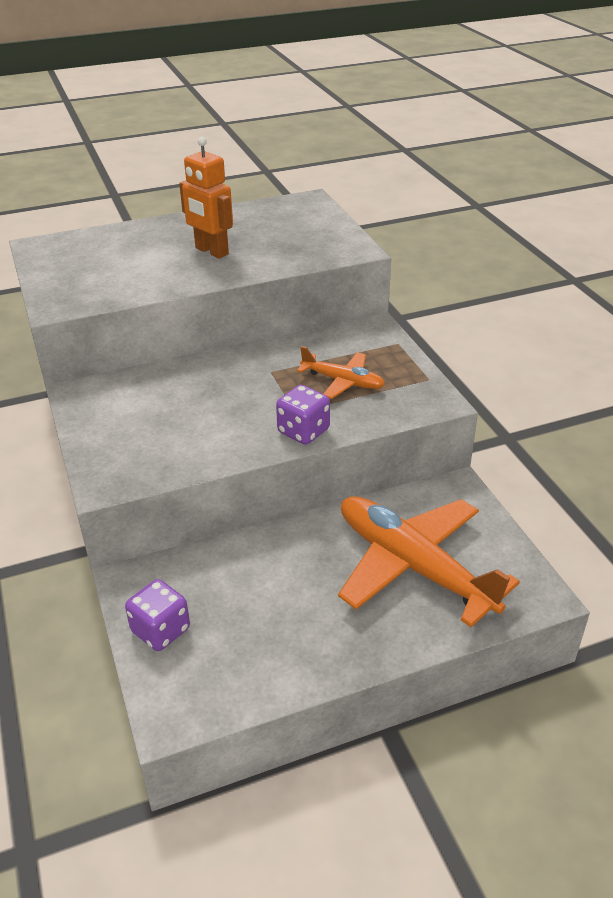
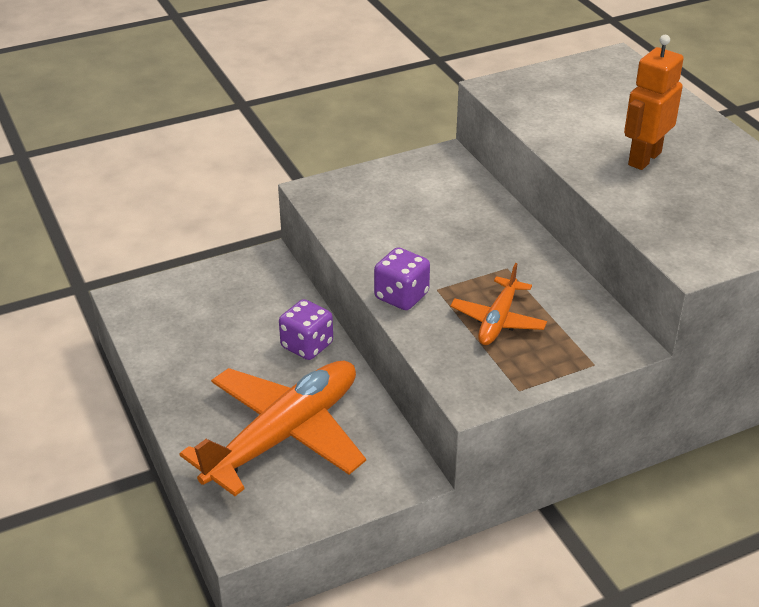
camera: 85 degrees right, 0 degrees up
purple dice [125,579,190,651] -> purple dice moved to [279,299,333,360]

